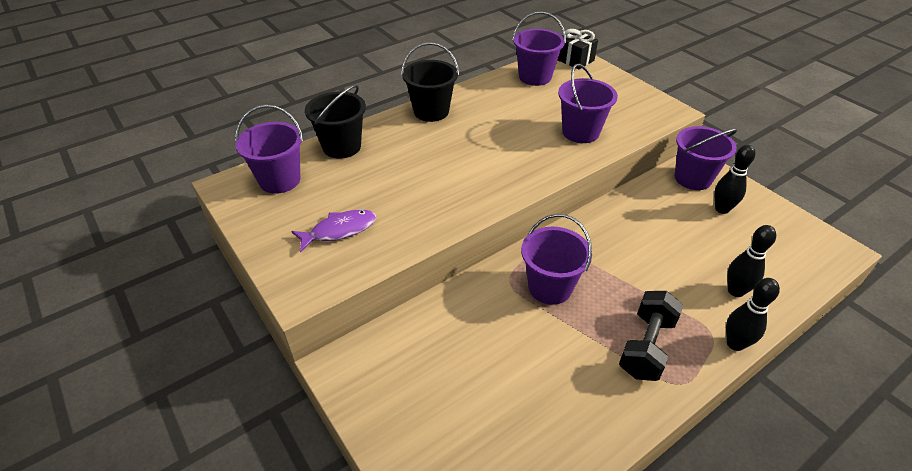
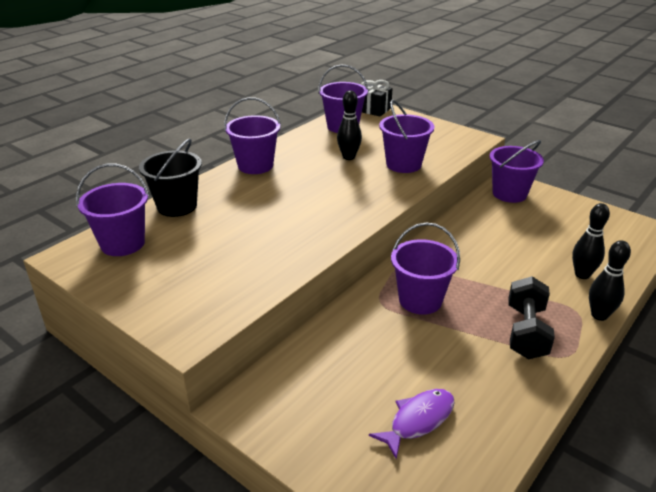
camera: 15 degrees left, 10 degrees down
purple fish [291,210,376,253] -> purple fish moved to [369,389,455,459]
black bucket [401,42,459,122] -> purple bucket [224,97,281,174]
black bowling pin [714,145,755,214] -> black bowling pin moved to [337,90,362,160]

